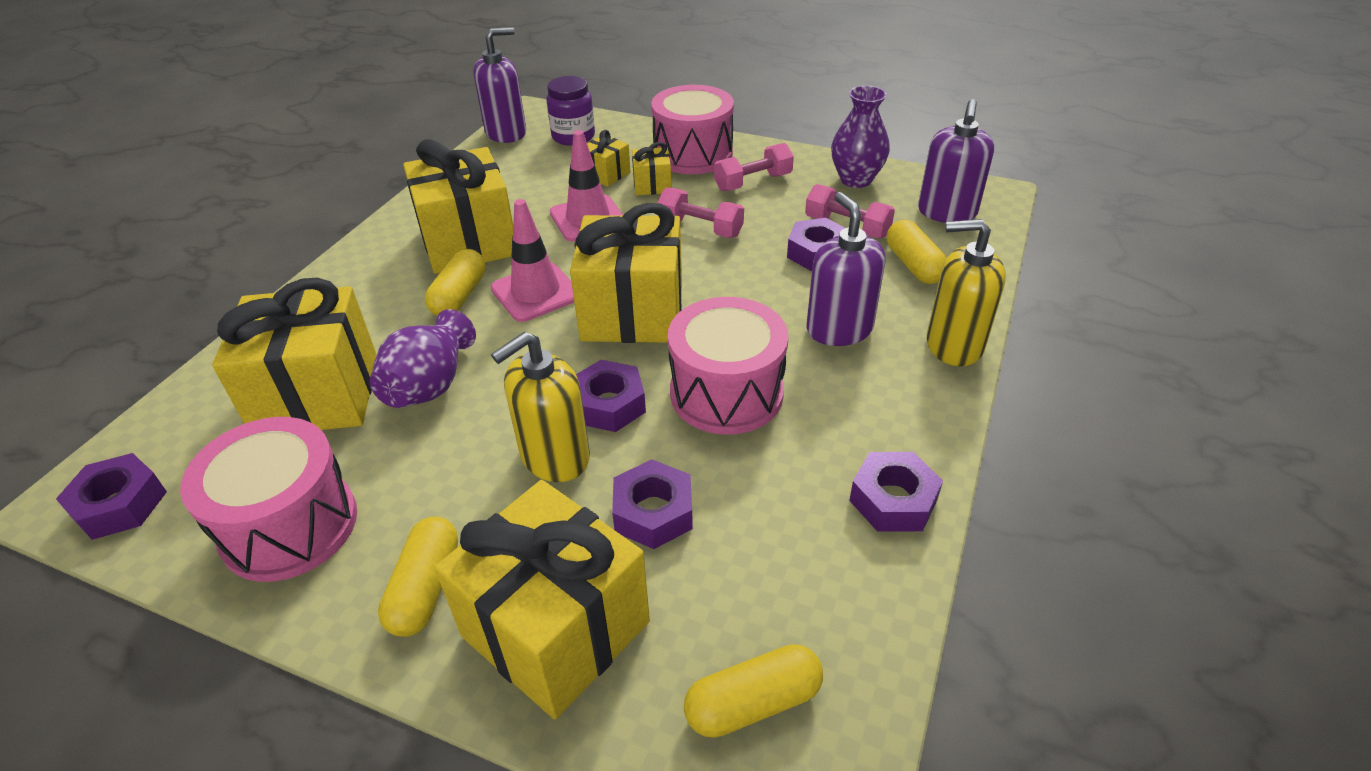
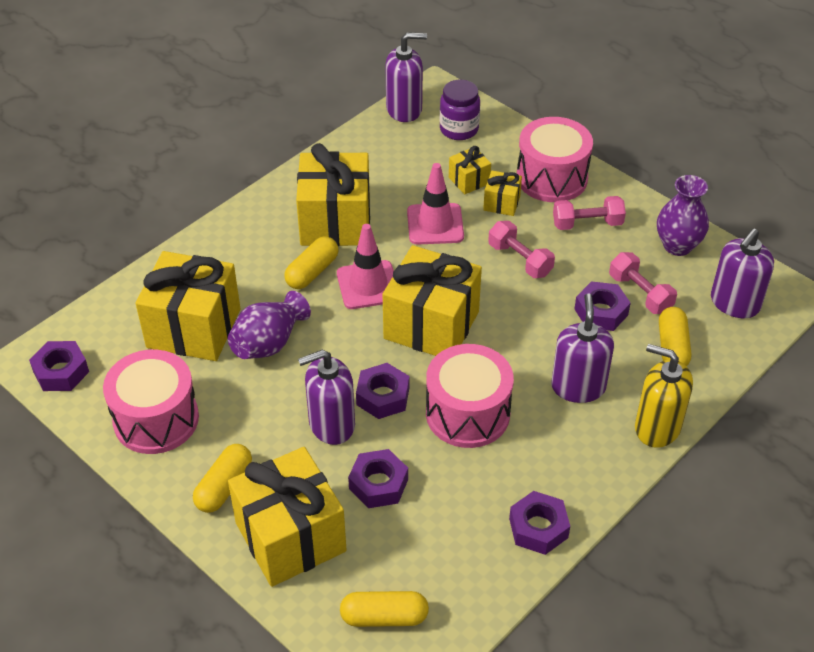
camera: 20 degrees right, 5 degrees up
yellow soap dispenser [491,332,590,482] -> purple soap dispenser [298,350,355,445]

